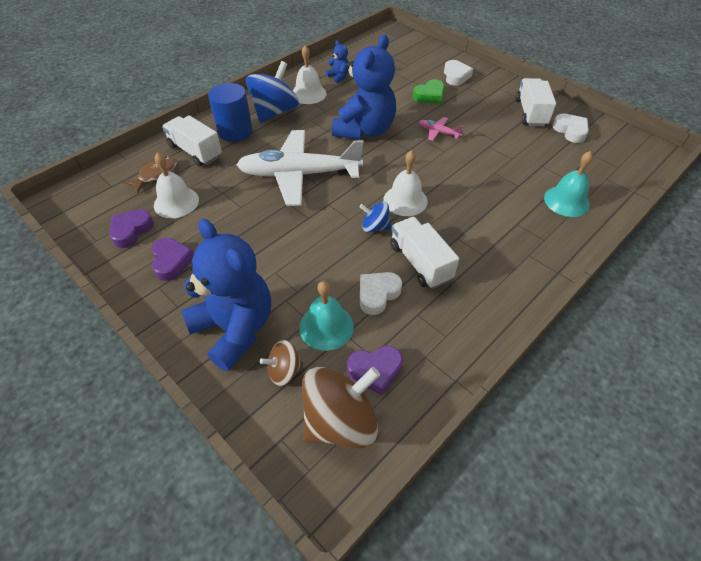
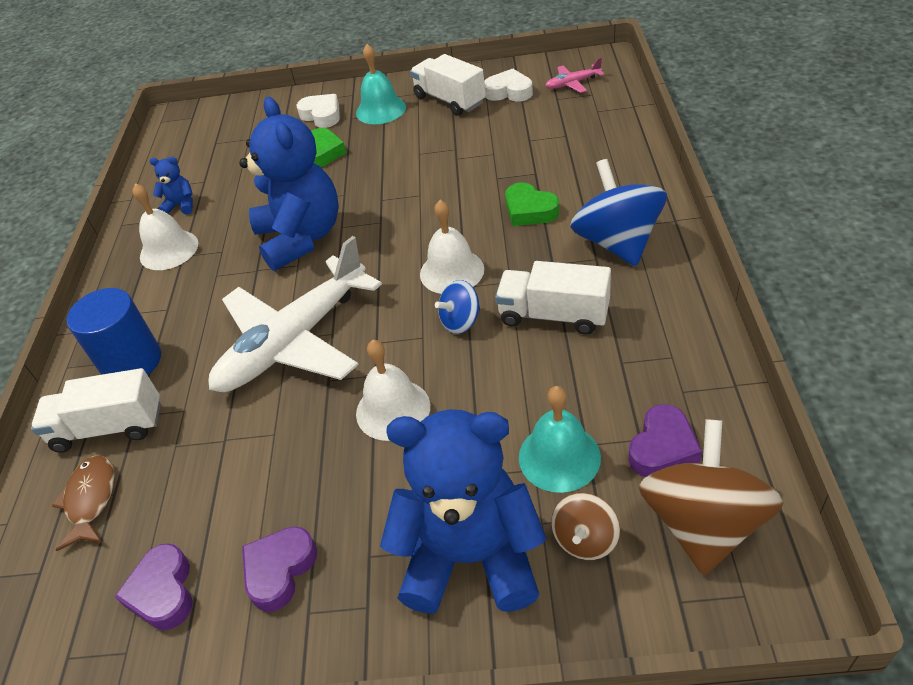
camera: 40 degrees left, 5 degrees down
purple heart [151,238,194,281] -> purple heart turned 90 degrees counterclockwise [242,526,317,612]
white bell [154,152,199,218] -> white bell moved to [356,340,430,441]
blue spinning top [246,61,299,123] -> blue spinning top moved to [570,159,667,266]
white heart [360,272,402,315] -> none
pink plane [419,117,463,141] -> pink plane moved to [545,58,604,93]
turquoise bell [544,151,593,217] -> turquoise bell moved to [356,44,406,124]
none -> green heart [505,182,559,226]

